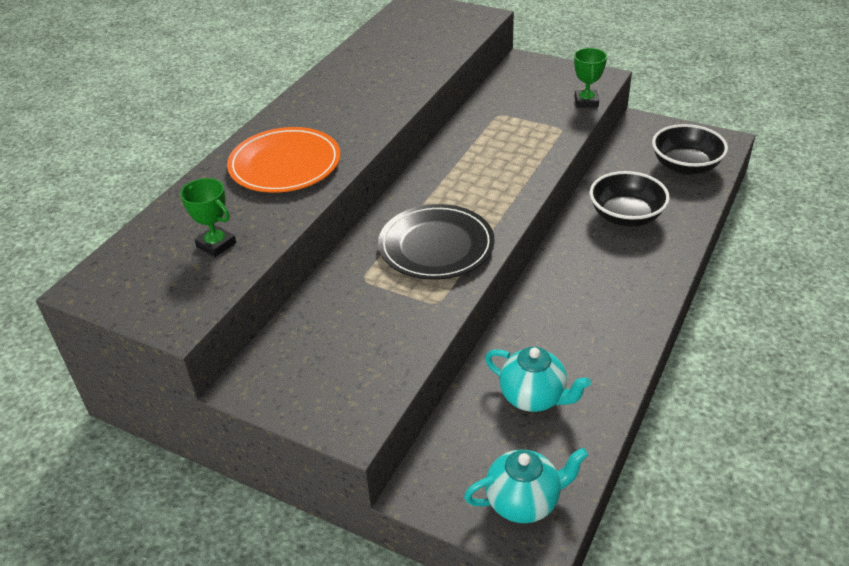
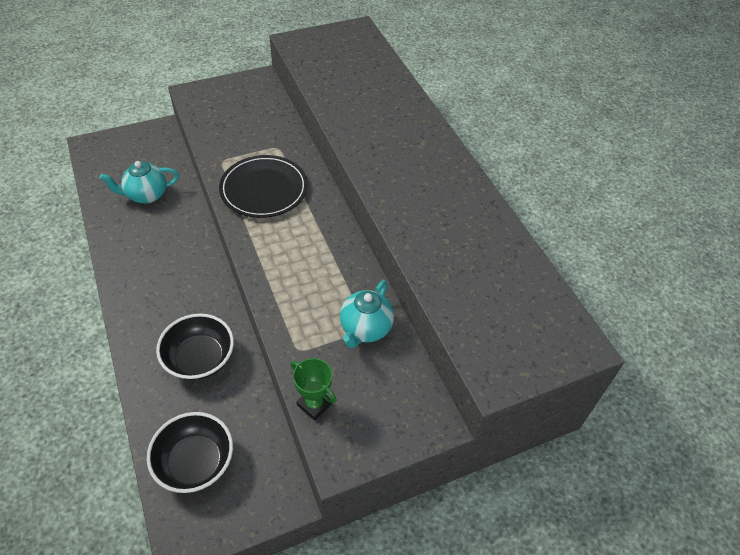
camera: 125 degrees right, 10 degrees up
green trophy [180,178,236,257] -> none
orange plate [227,127,341,193] -> none
turquoise teapot [464,448,588,523] -> turquoise teapot moved to [340,280,394,348]

